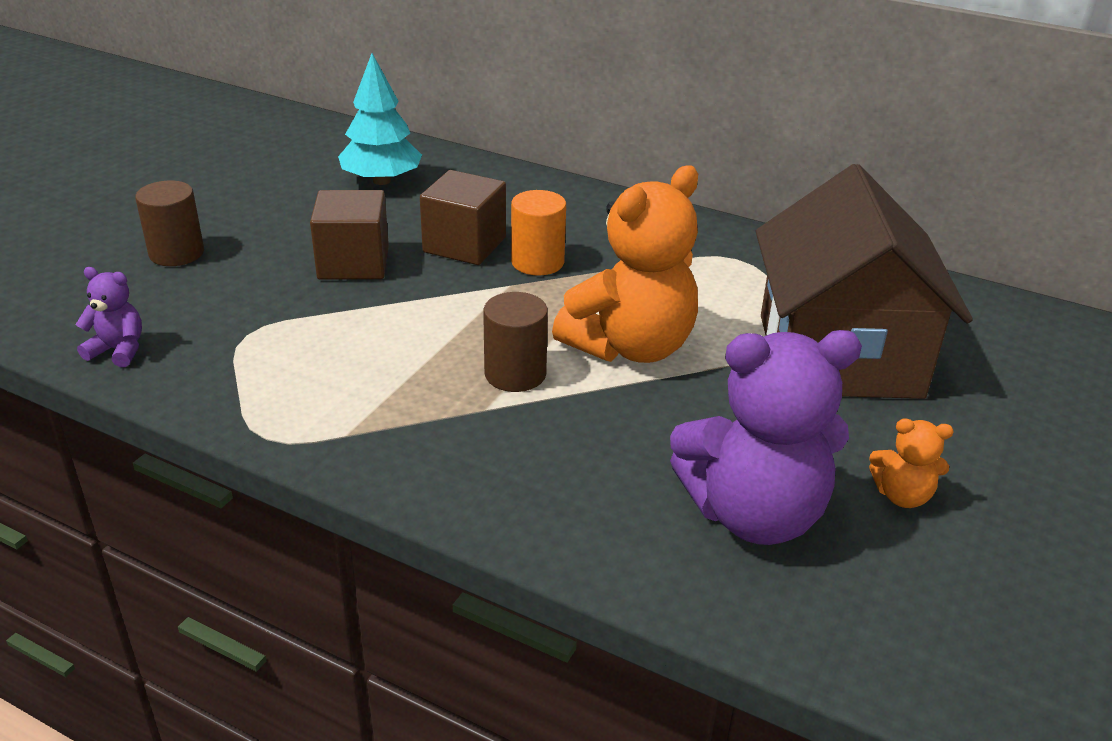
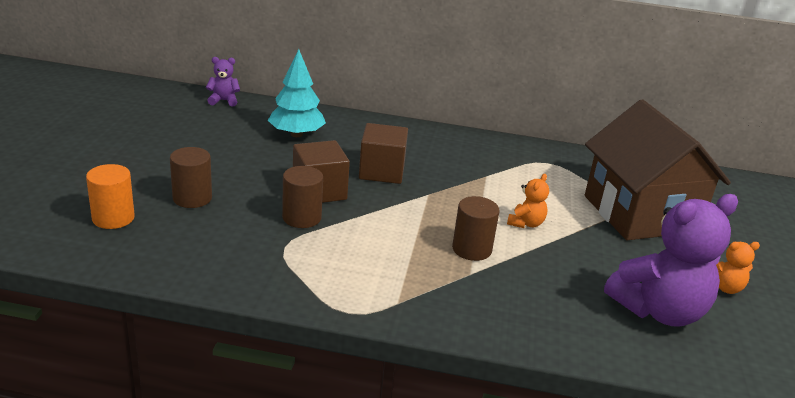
camera: 20 degrees left, 5 degrees down
purple teddy bear [75,267,142,367] -> purple teddy bear moved to [206,57,240,106]
orange cylinder [511,190,566,275] -> orange cylinder moved to [86,164,135,229]
orange teddy bear [552,165,698,363] -> orange teddy bear [507,174,549,228], size x0.45
none -> brown cylinder [282,166,323,228]

